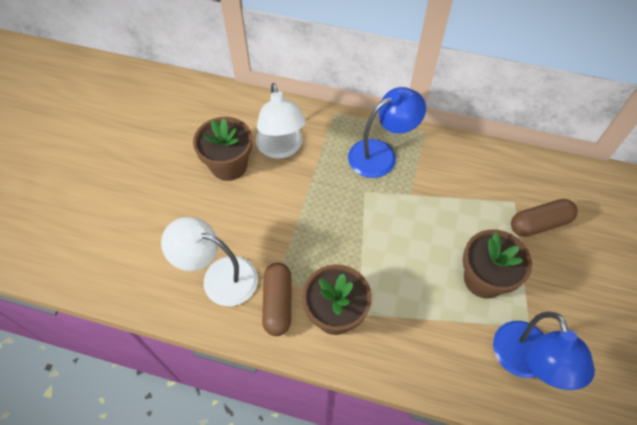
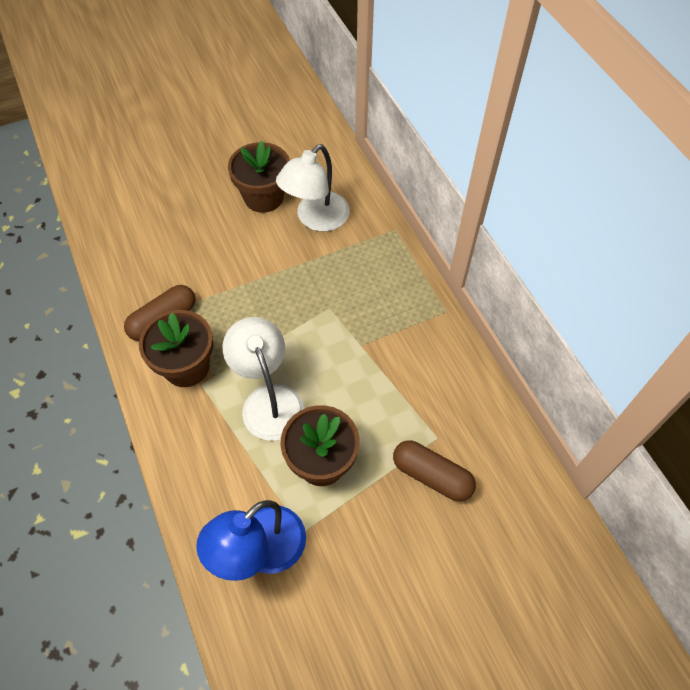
camera: 50 degrees right, 0 degrees up
white lamp [161,217,258,306] -> white lamp moved to [223,317,304,440]
blue lamp [348,87,426,178] -> none

